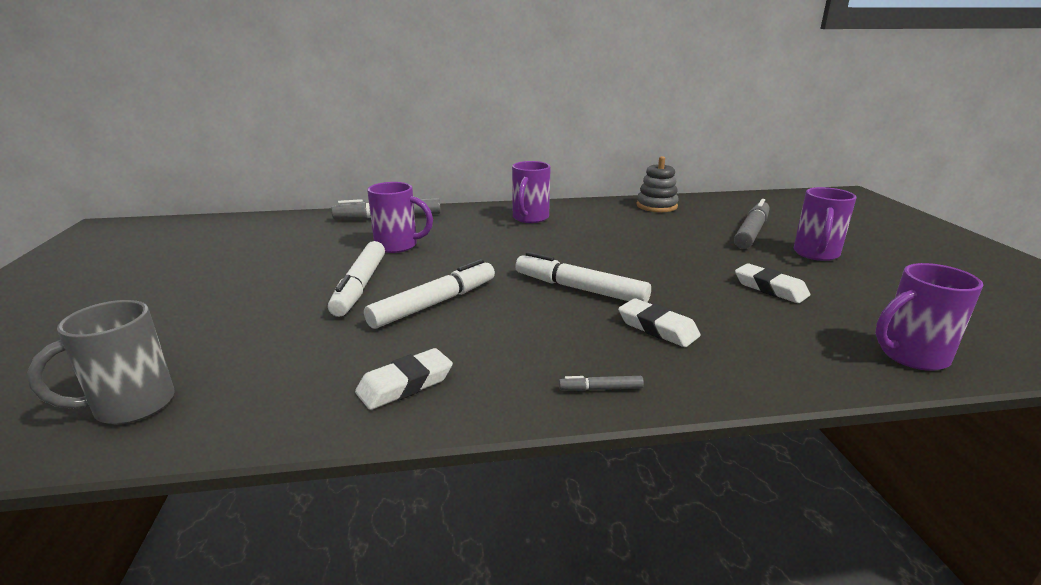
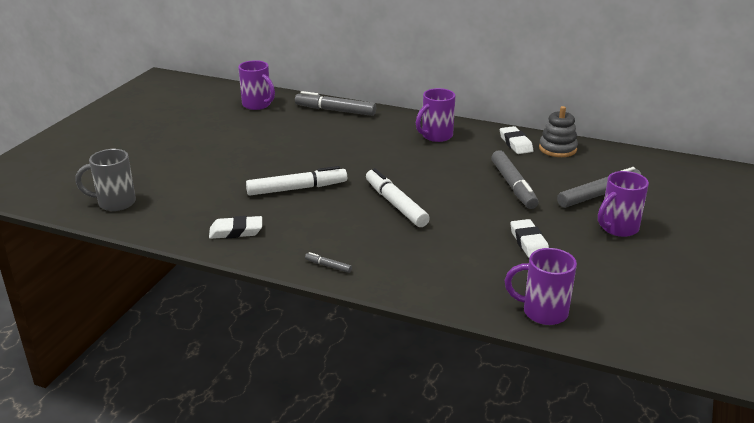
camera: 30 degrees right, 5 degrees up
white marker [328,241,385,317] -> none
purple mug [367,182,433,253] -> purple mug moved to [238,60,275,110]
white eraser [618,299,701,347] -> white eraser moved to [500,126,534,154]
none -> grey marker [491,150,539,209]

